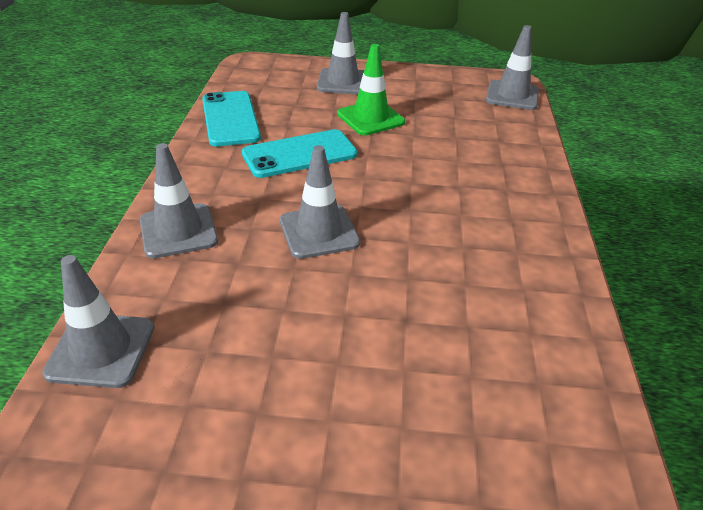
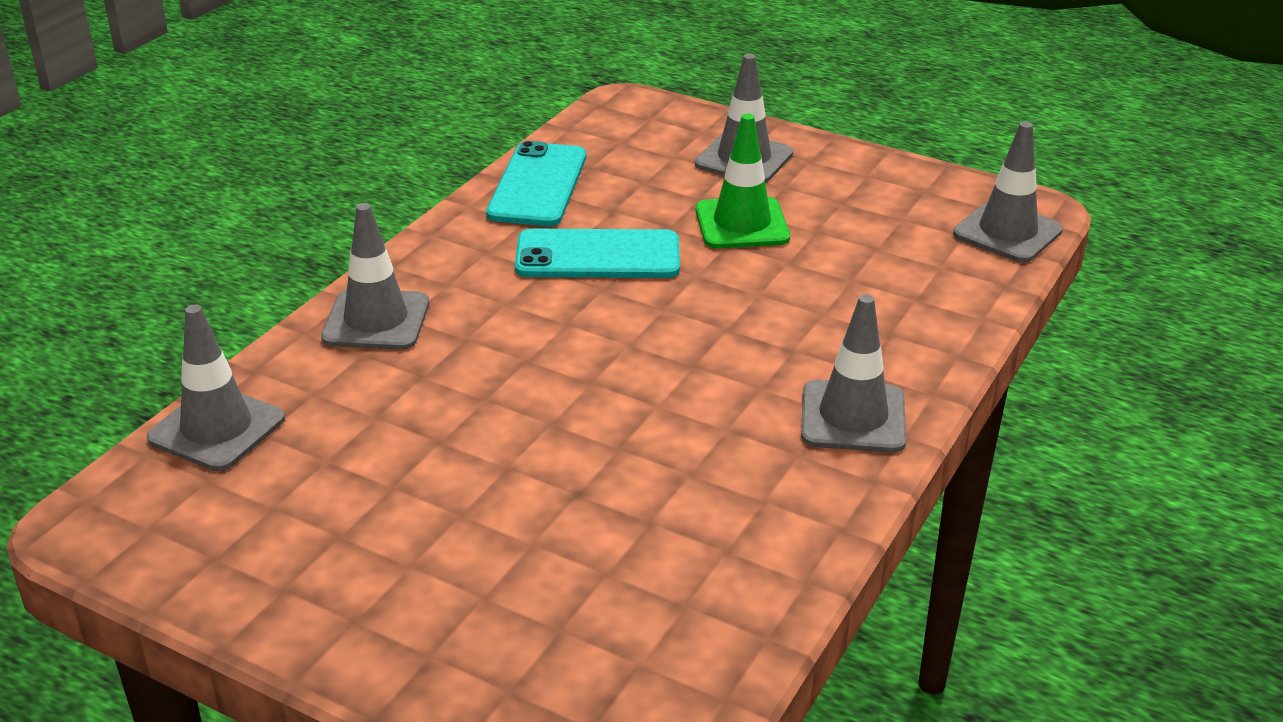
camera: 25 degrees right, 5 degrees down
grey traffic cone [280,145,360,259] -> grey traffic cone moved to [801,294,906,453]

